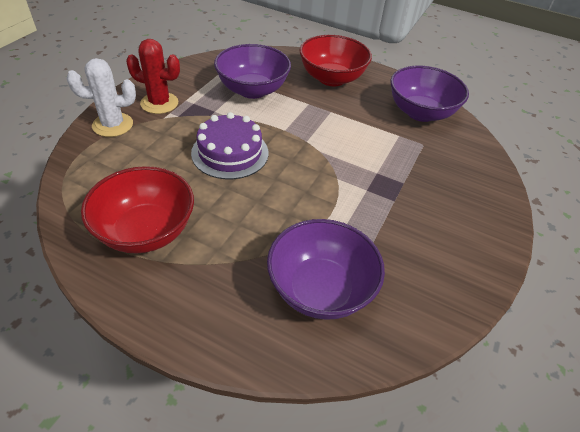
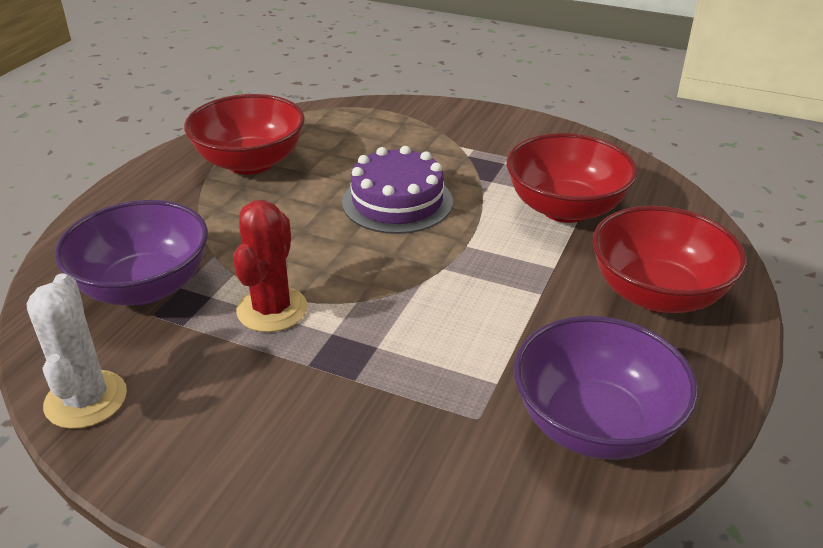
camera: 90 degrees right, 10 degrees down
white cactus [66,58,136,137] -> white cactus moved to [26,273,127,429]
red cactus [126,39,180,114] -> red cactus moved to [233,200,307,332]
purple bowl [214,44,291,99] -> red bowl [506,133,638,223]

